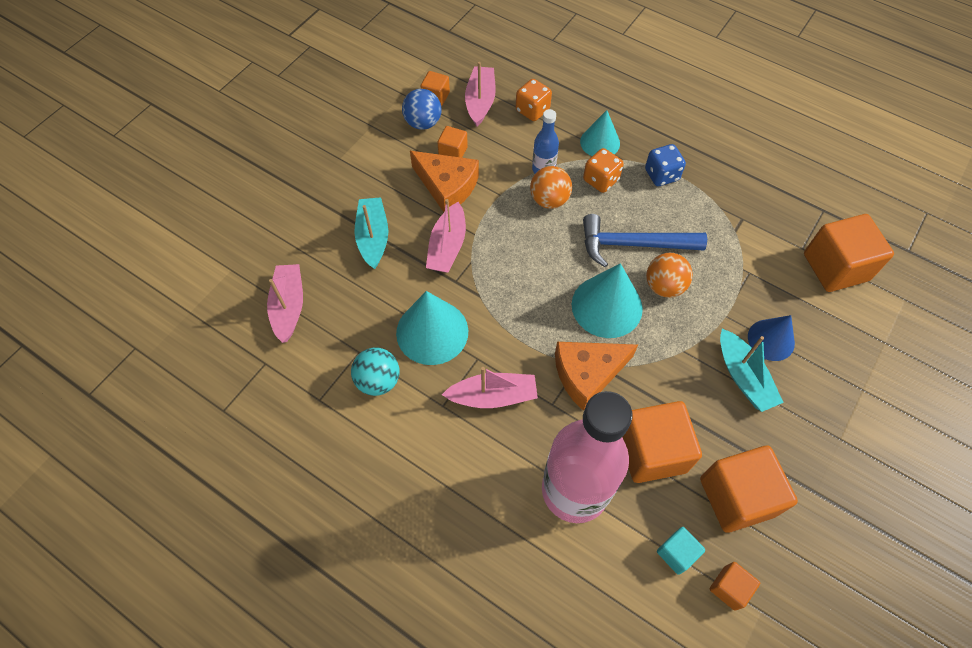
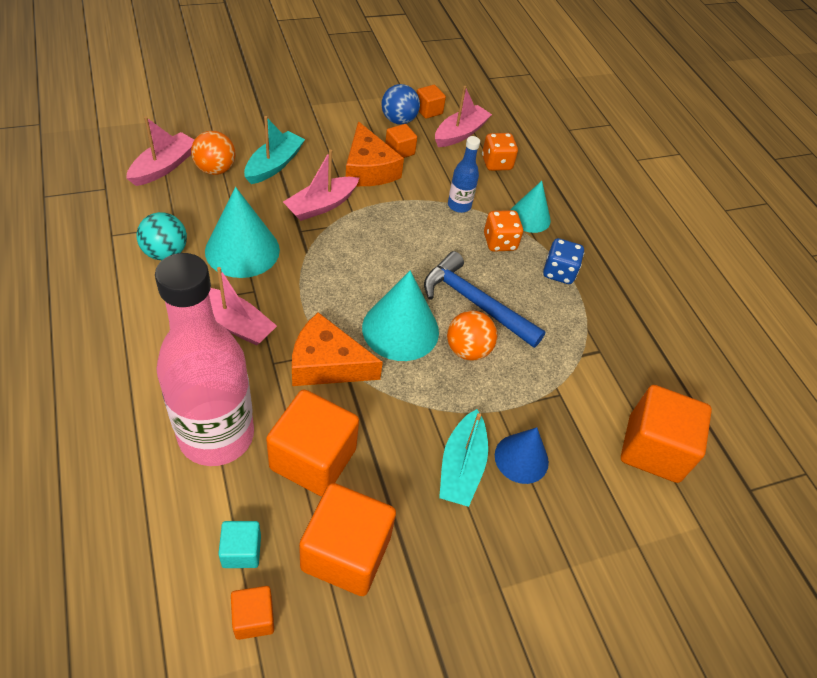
camera: 30 degrees right, 10 degrees down
orange ball [530,166,572,209] -> orange ball moved to [191,131,236,175]

